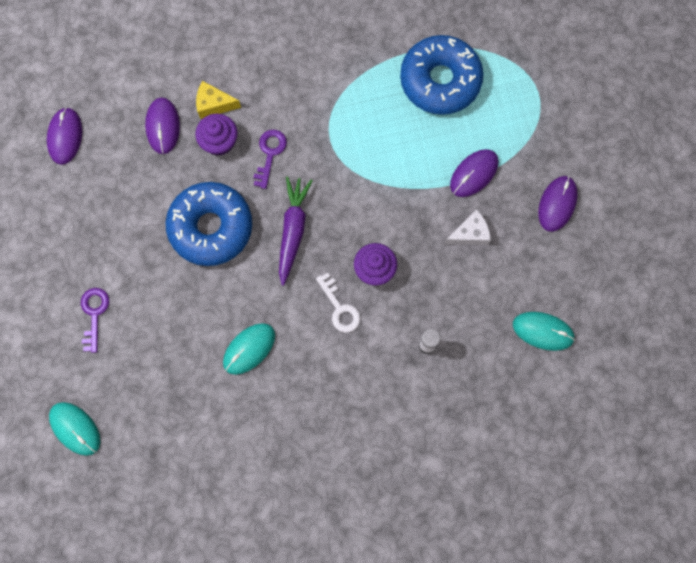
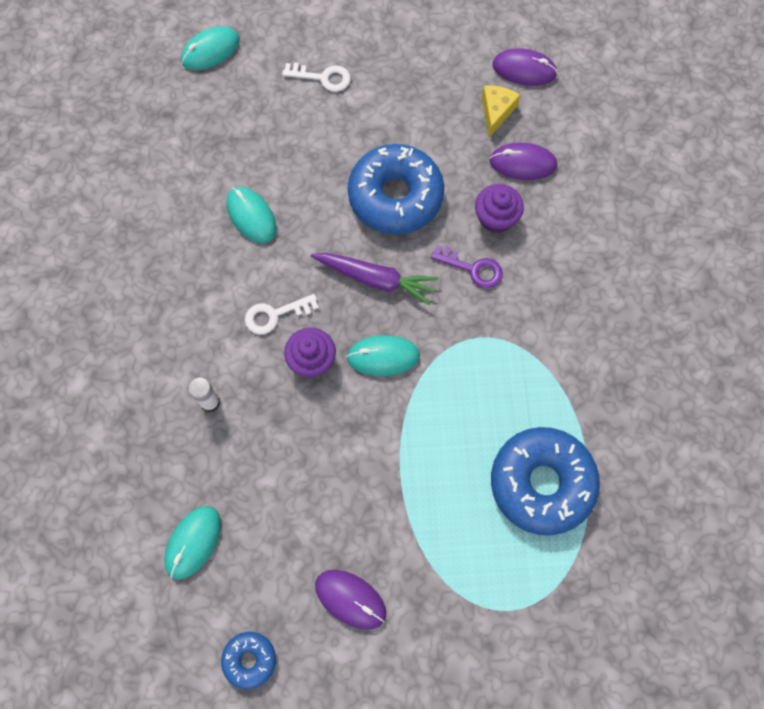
camera: 100 degrees right, 5 degrees down
purple key [81,288,109,353] -> white key [282,62,351,92]
yellow cheese [196,81,241,119] -> yellow cheese moved to [482,85,520,137]
white cheese [445,209,491,245] -> none
purple mouse [450,149,498,197] -> none
none -> blue donut [221,632,276,689]
none -> turquoise mouse [346,335,420,376]

